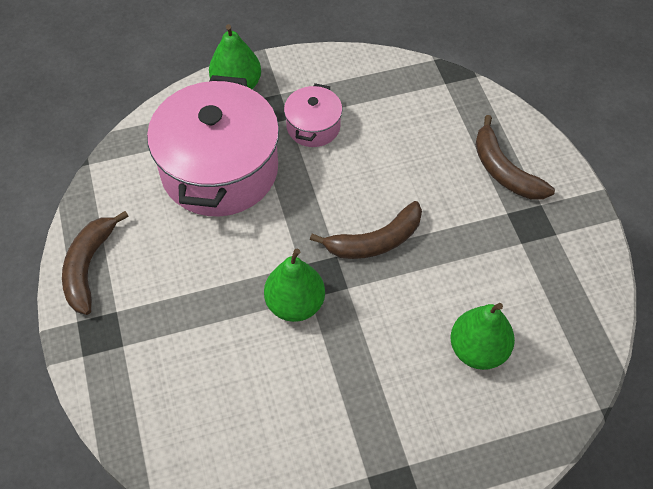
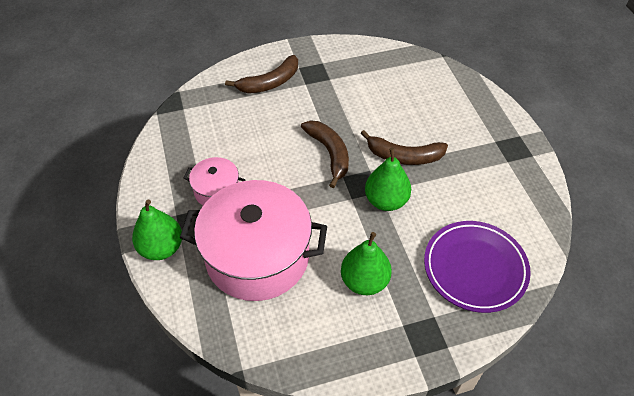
camera: 90 degrees left, 5 degrees down
brown banana [62,211,129,315] -> brown banana moved to [361,130,448,165]
green pear [451,303,515,370] -> green pear moved to [341,232,392,295]
none -> purple plate [424,221,531,313]

